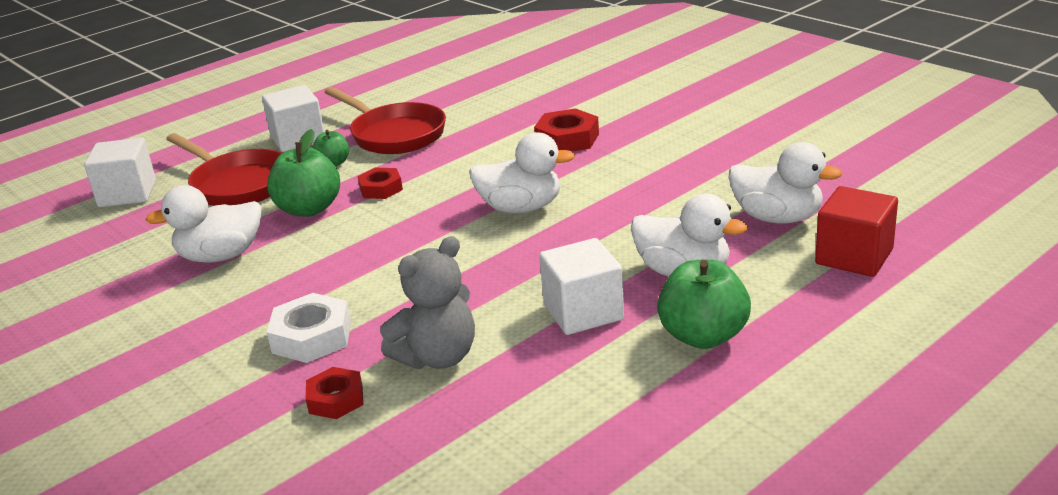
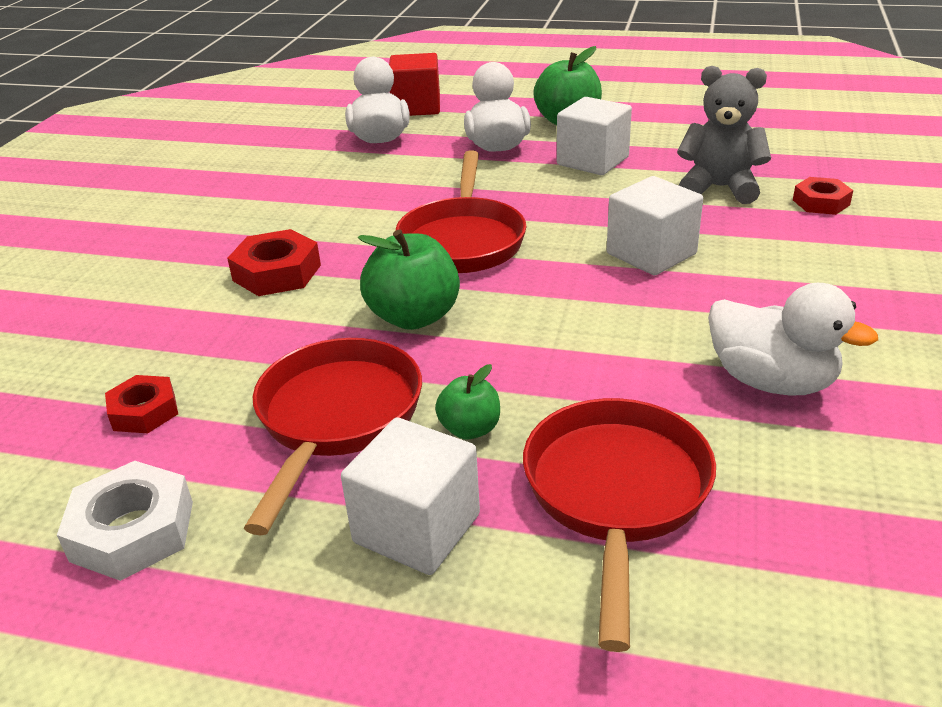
camera: 125 degrees left, 5 degrees up
white cube [84,138,156,207] -> white cube moved to [607,176,703,276]
green apple [267,129,340,217] -> green apple moved to [358,229,460,330]
white nut [267,293,351,363] -> white nut moved to [57,461,193,581]
red nut [357,167,403,199] -> red nut moved to [105,375,178,433]
white duck [469,132,575,213] -> red pan [396,150,527,273]

